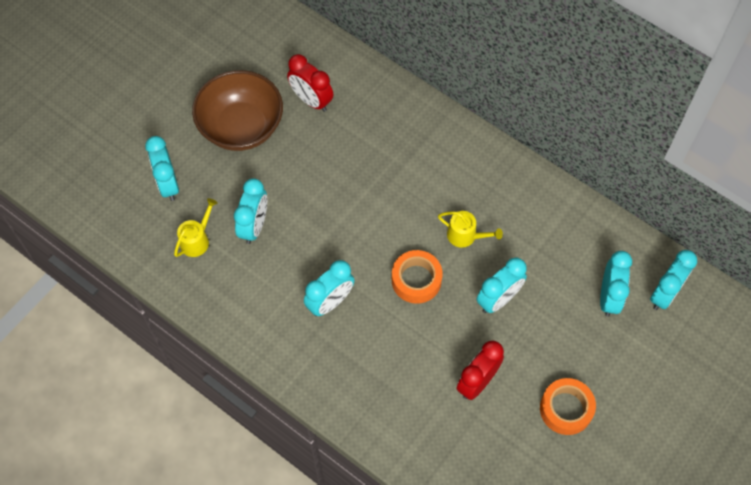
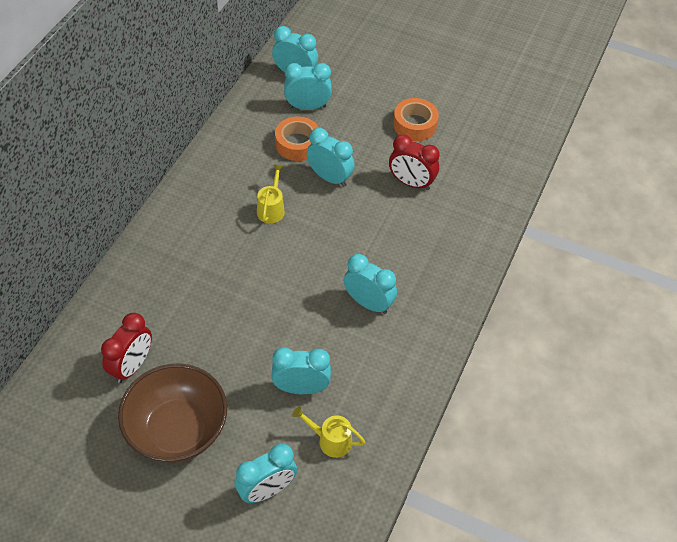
camera: 105 degrees left, 10 degrees down
orange tape [392,250,443,304] -> orange tape moved to [275,117,319,161]

